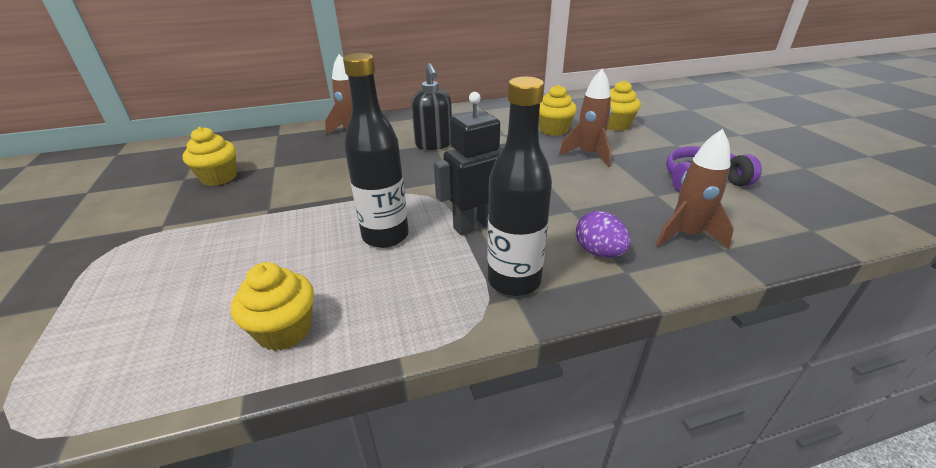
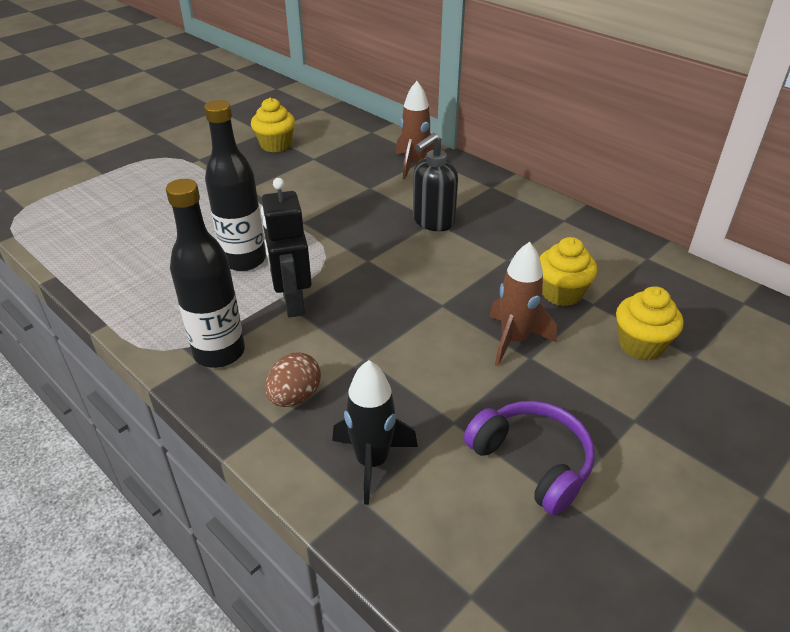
camera: 60 degrees right, 5 degrees up
yellow cupcake [231,262,314,351] -> none
black robot [434,92,505,235] -> black robot turned 135 degrees counterclockwise [261,178,312,318]
purple egg [576,211,631,258] -> brown egg [265,352,321,407]
brown rocket [656,129,734,249] -> black rocket [332,360,418,505]

